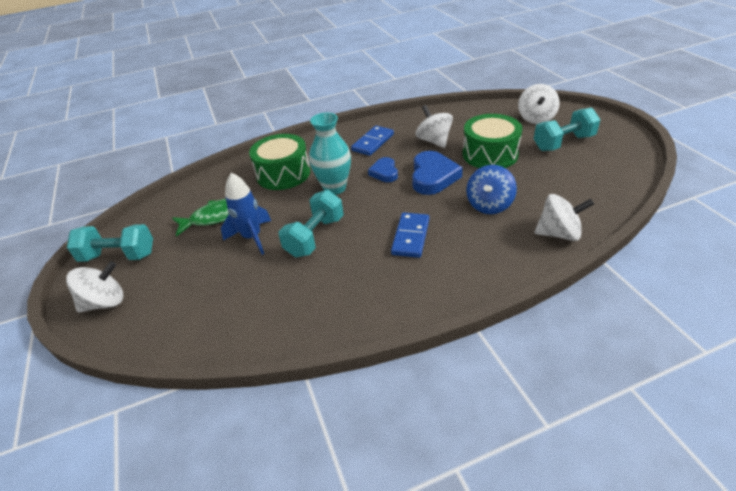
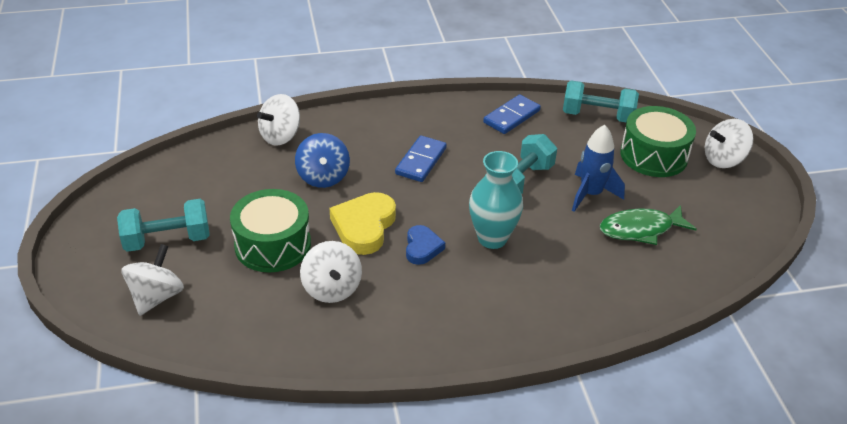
camera: 175 degrees left, 0 degrees up
turquoise dumbbell [67,224,153,262] -> turquoise dumbbell moved to [563,80,639,122]
green drum [249,134,310,190] -> green drum moved to [620,106,696,177]
blue domino [351,126,394,156] -> blue domino moved to [483,94,541,134]
blue heart [412,151,463,195] -> yellow heart [330,192,396,255]
blue spinning top [466,165,517,214] -> blue spinning top turned 135 degrees clockwise [295,133,350,188]
white spinning top [534,194,594,241] -> white spinning top turned 60 degrees counterclockwise [257,94,300,146]

